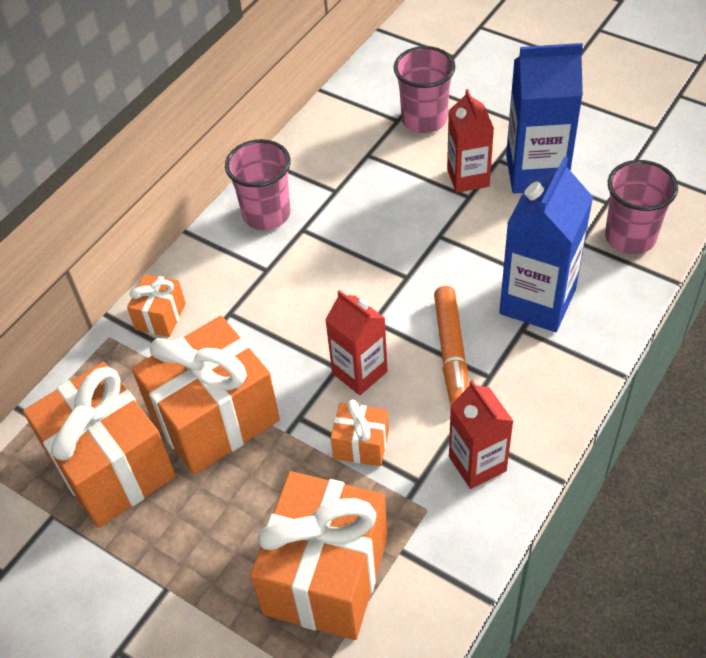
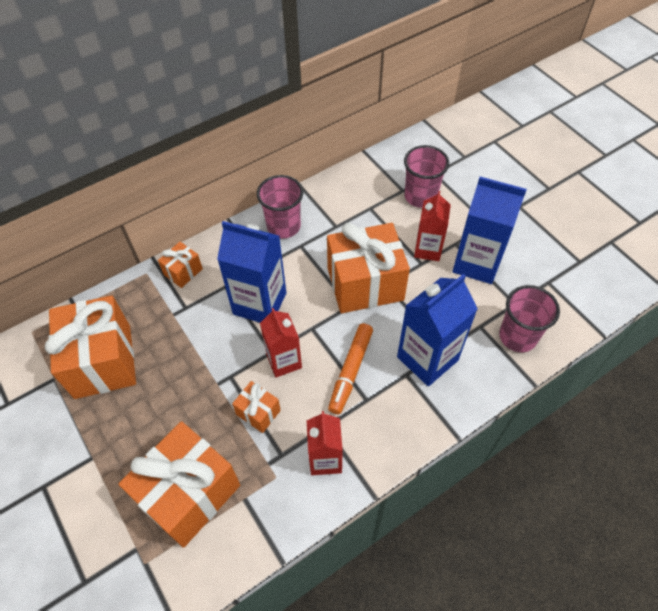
camera: 20 degrees right, 5 degrees up
orange gift [132,316,280,475] -> orange gift moved to [327,222,410,313]
none -> blue carton [217,221,286,323]

